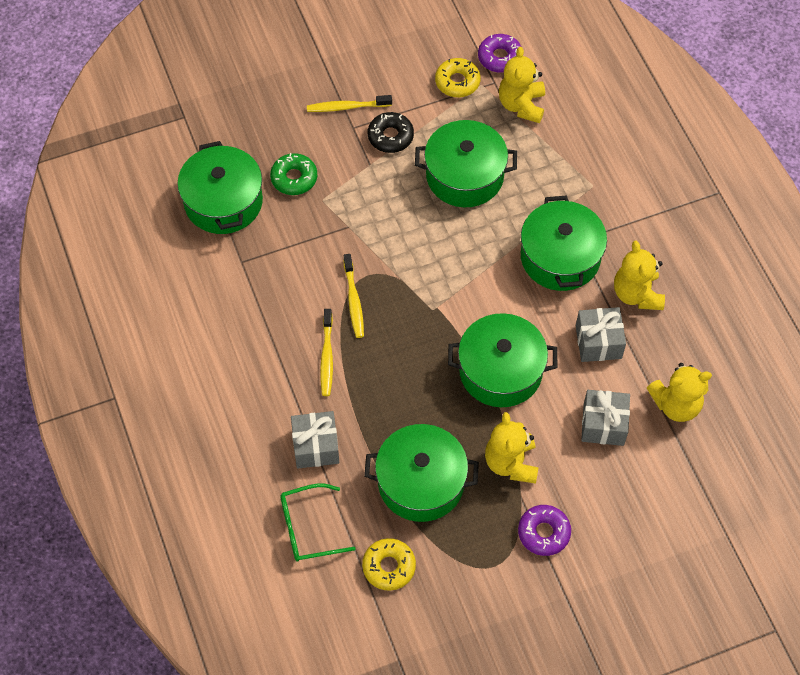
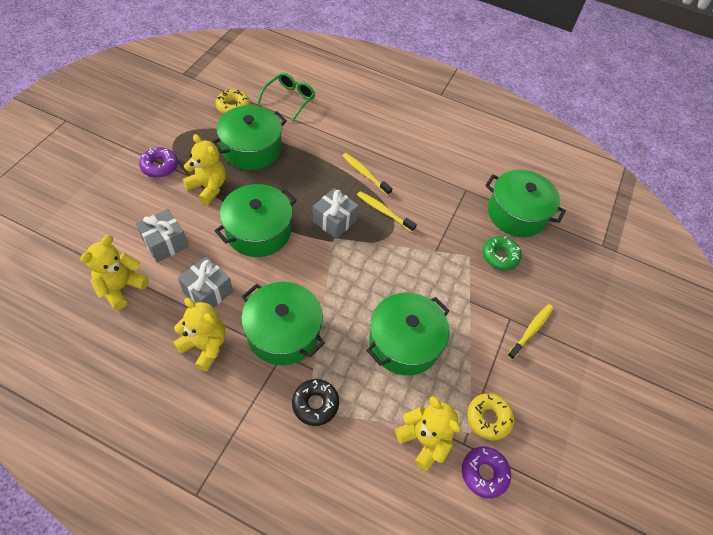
camera: 130 degrees right, 5 degrees down
grey gift [291,411,339,469] -> grey gift moved to [313,188,359,239]
black donut [368,112,414,153] -> black donut moved to [292,379,339,426]

